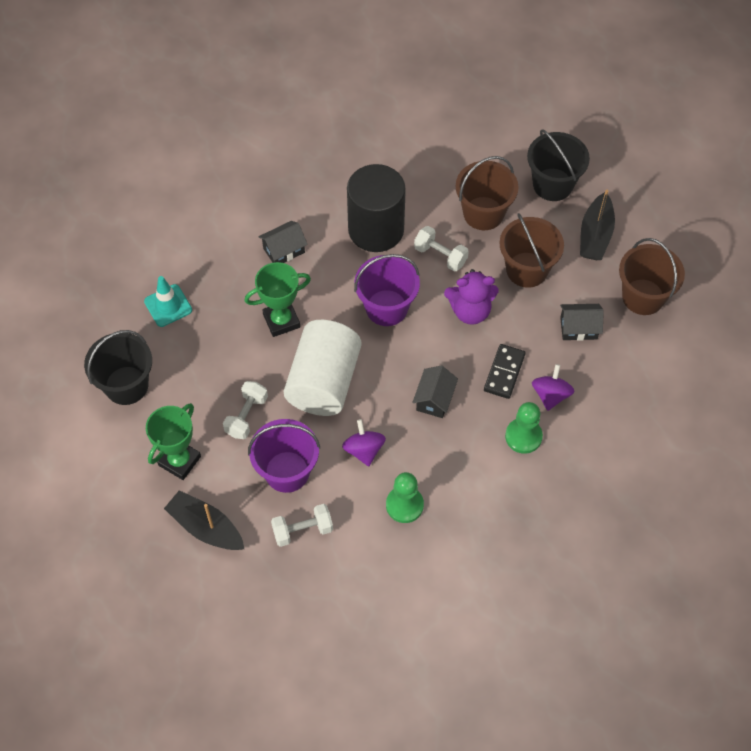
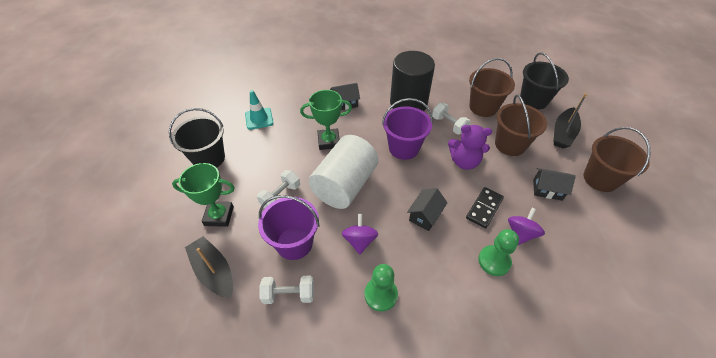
camera: 15 degrees right, 10 degrees down
green trophy [146,403,201,480] -> green trophy turned 45 degrees clockwise [172,163,235,227]

